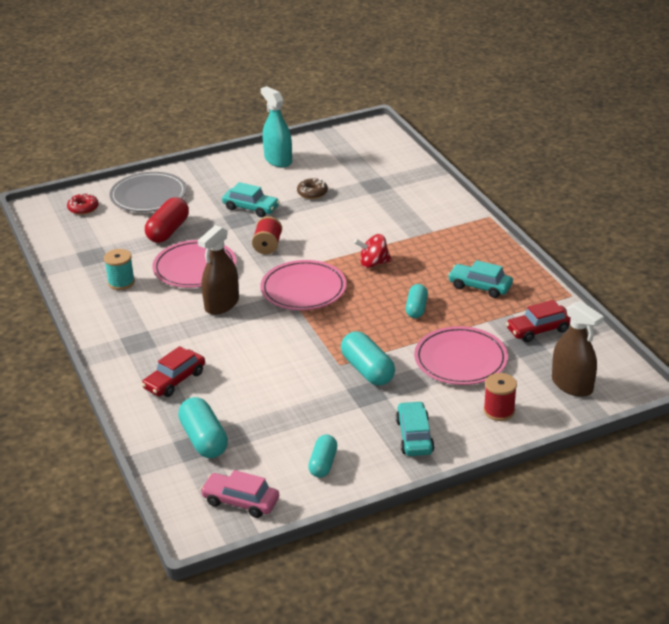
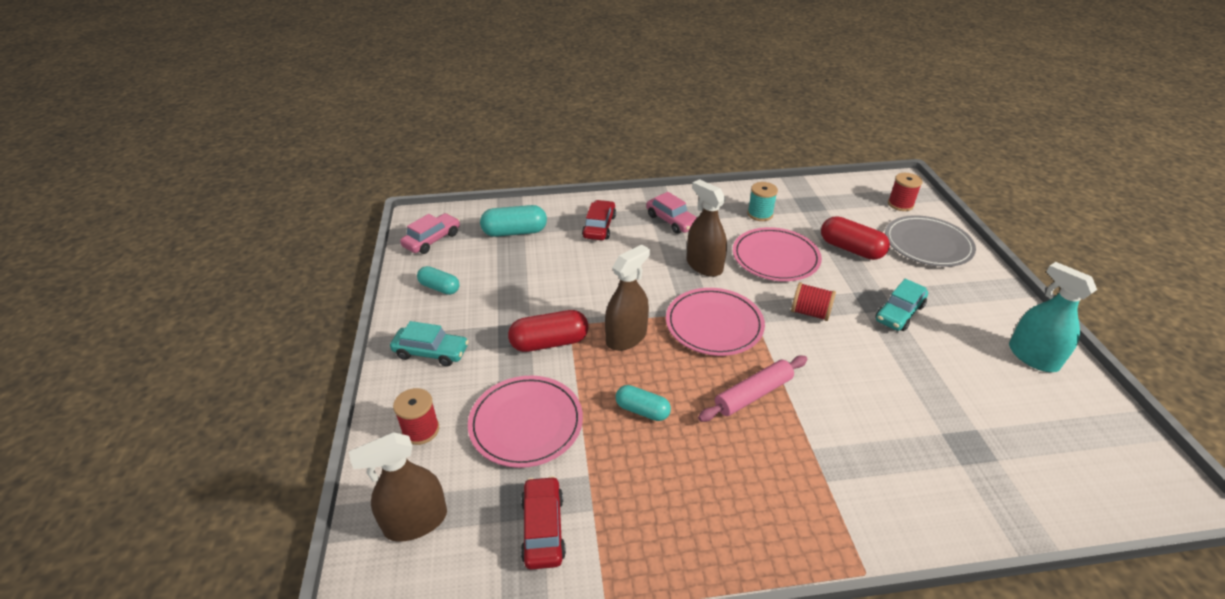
camera: 105 degrees right, 5 degrees up
red donut [67,193,99,215] -> red spool [888,173,923,211]
red car [142,346,205,397] -> red car turned 45 degrees clockwise [582,200,616,240]
turquoise spray bottle [261,86,292,168] -> turquoise spray bottle turned 105 degrees counterclockwise [1009,262,1097,372]
brown donut [297,178,328,199] -> none
turquoise capsule [341,331,395,385] -> red capsule [508,310,589,352]
red spinning top [354,234,392,268] -> pink rolling pin [698,356,807,422]
turquoise car [448,260,513,298] -> none
none -> brown spray bottle [605,245,650,351]
none -> pink car [646,192,697,234]

